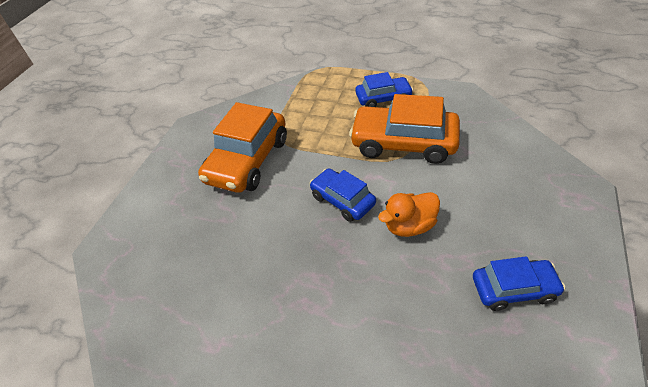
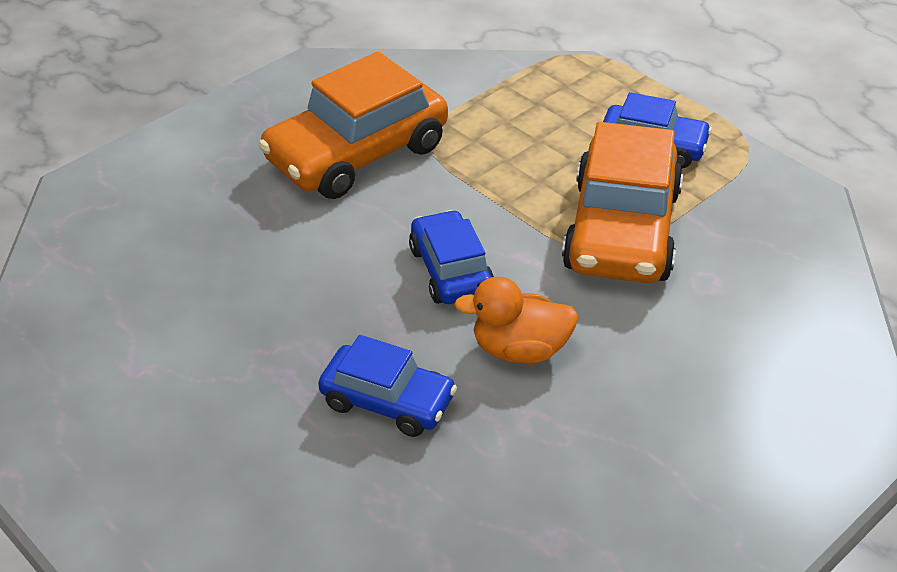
camera: 25 degrees right, 5 degrees down
orange car [349,94,460,164] -> orange car turned 120 degrees counterclockwise [562,122,683,283]
blue car [473,256,565,311] -> blue car moved to [318,335,457,437]

